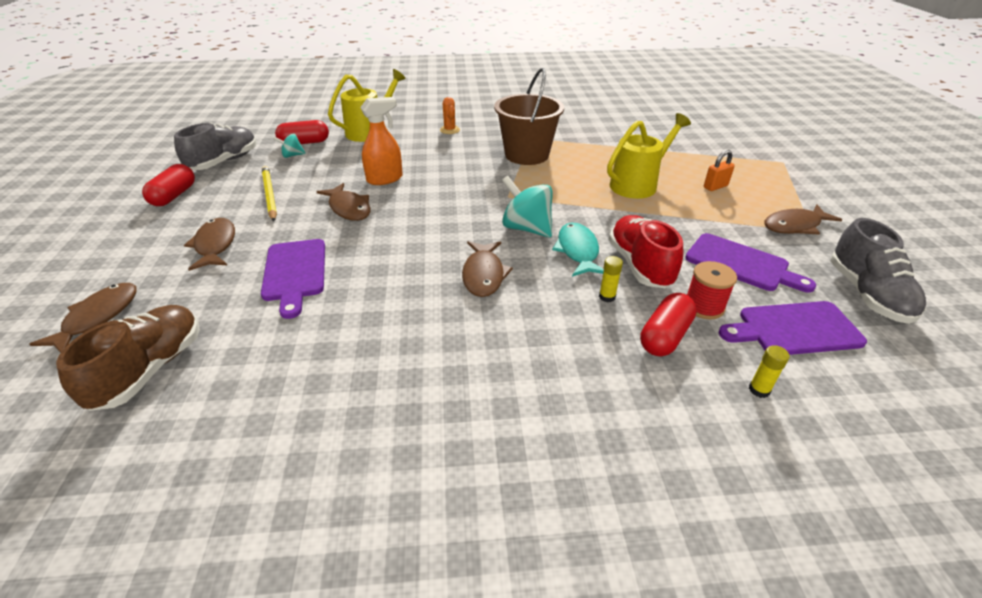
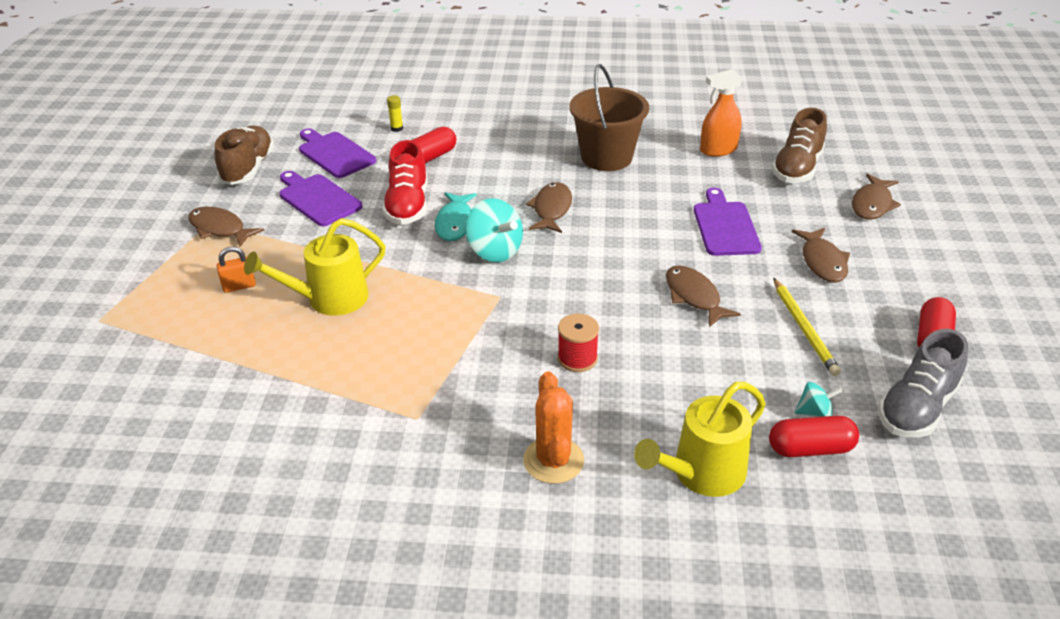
camera: 170 degrees left, 0 degrees up
orange spray bottle [360,97,403,185] -> orange spray bottle moved to [700,69,743,157]
orange cactus [440,97,460,134] -> orange cactus [523,371,584,484], size x1.62
brown bucket [494,68,564,165] -> brown bucket moved to [569,64,649,171]
yellow glue stick [599,256,623,302] -> none
red spool [687,261,737,320] -> red spool moved to [558,314,599,372]
purple cutting board [719,301,867,355] -> purple cutting board turned 135 degrees counterclockwise [299,128,376,178]
brown fish [764,204,842,235] -> brown fish turned 135 degrees counterclockwise [188,207,264,247]
grey shoe [830,218,926,324] -> brown shoe [215,126,274,185]

